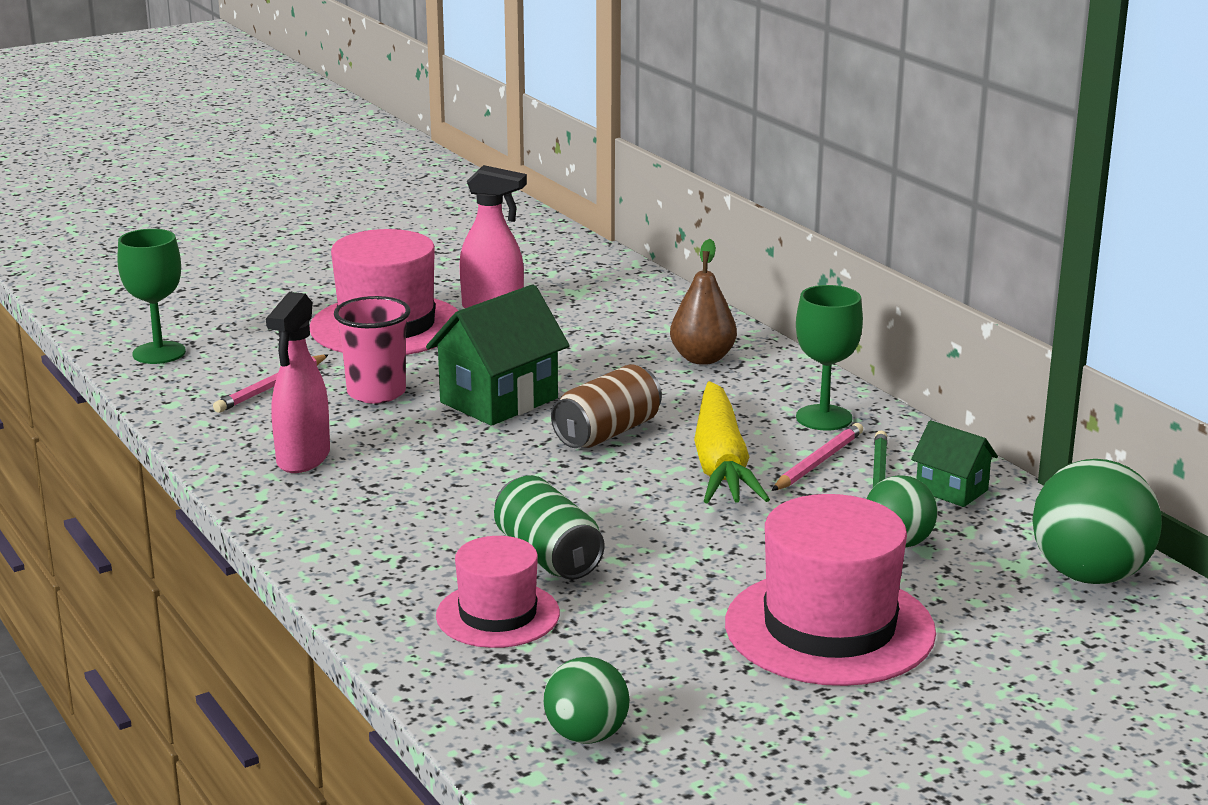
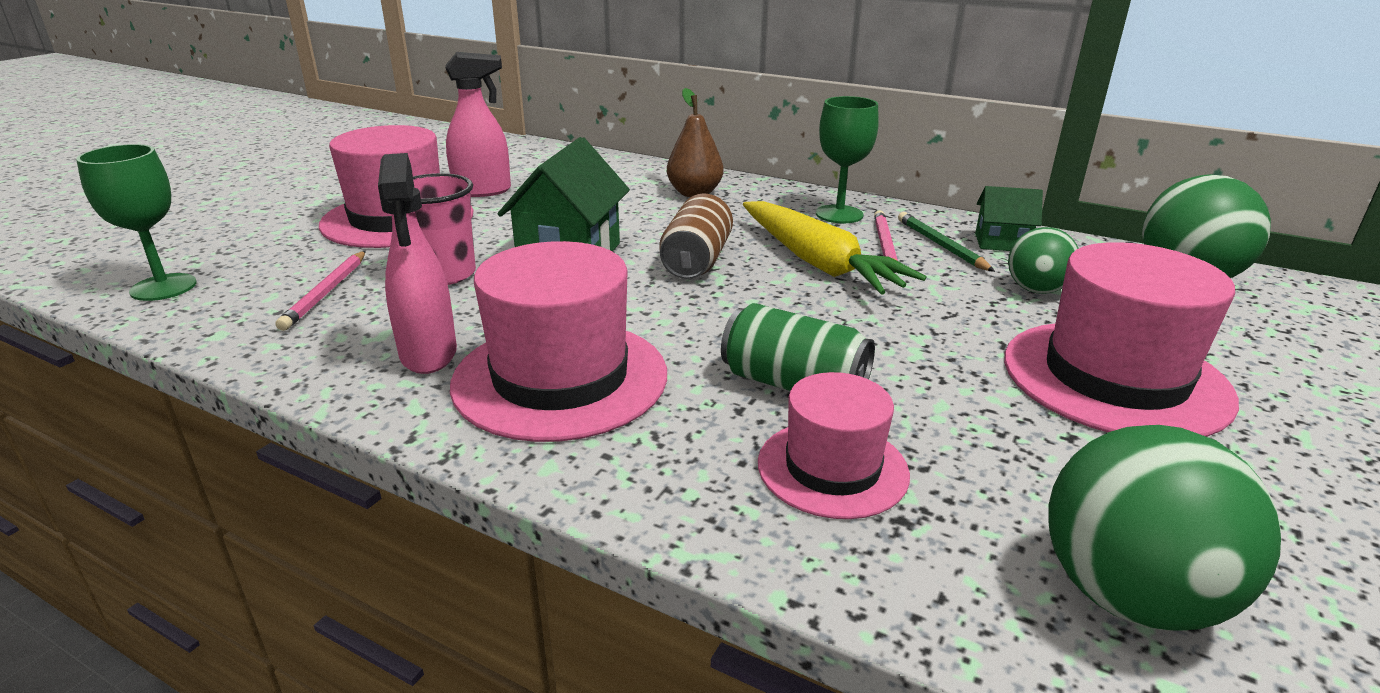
camera: 30 degrees left, 5 degrees up
green ball [544,657,630,744] -> green ball [1048,425,1281,631], size x1.66
none -> pink hat [450,241,667,442]

